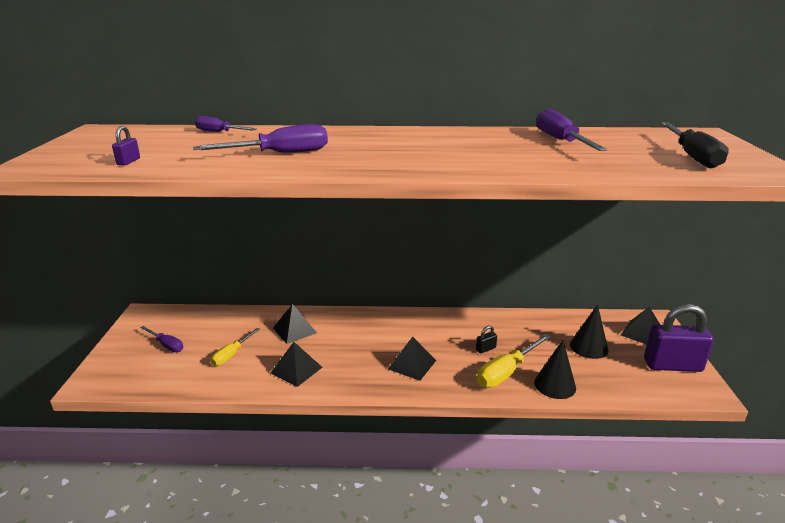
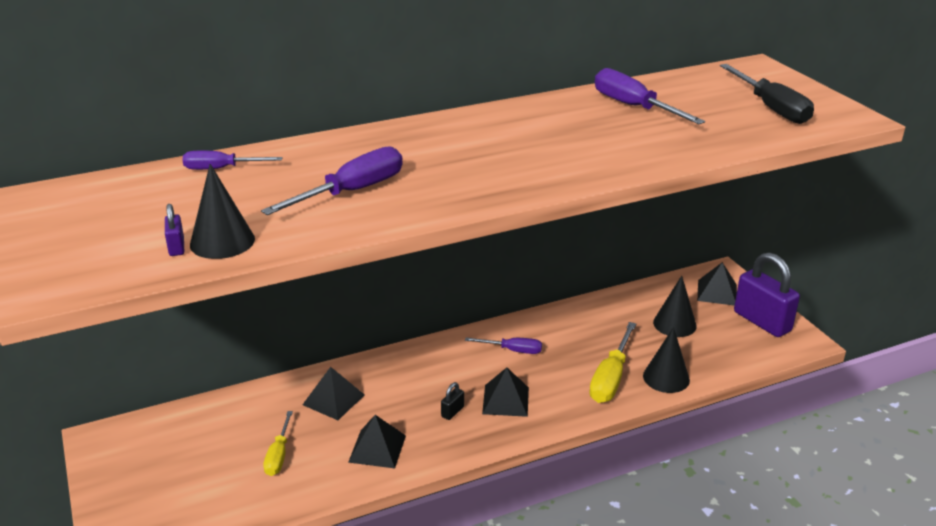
camera: 25 degrees left, 5 degrees up
purple screwdriver [140,326,183,352] -> purple screwdriver moved to [465,337,542,354]
black padlock [476,326,497,353] -> black padlock moved to [441,382,464,420]
purple padlock [644,304,714,372] -> purple padlock turned 75 degrees clockwise [734,253,800,337]
none -> black cone [190,164,255,259]

